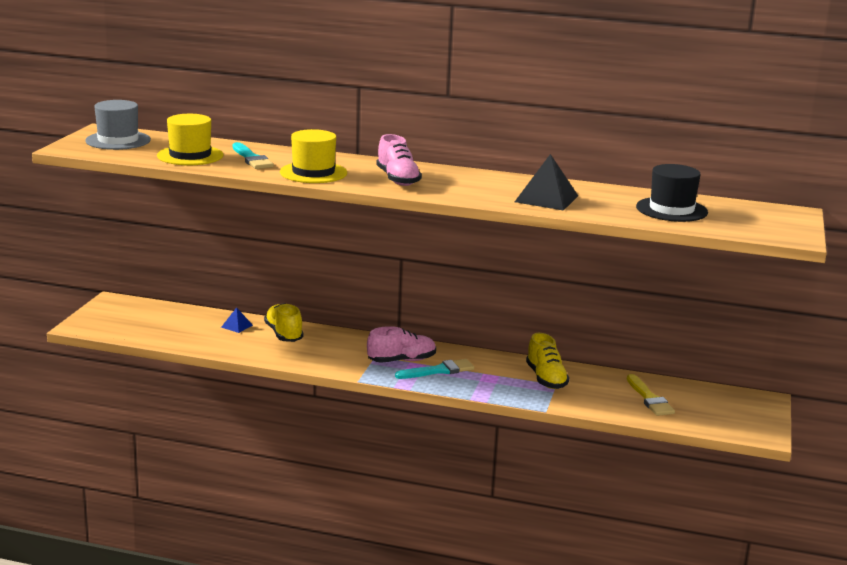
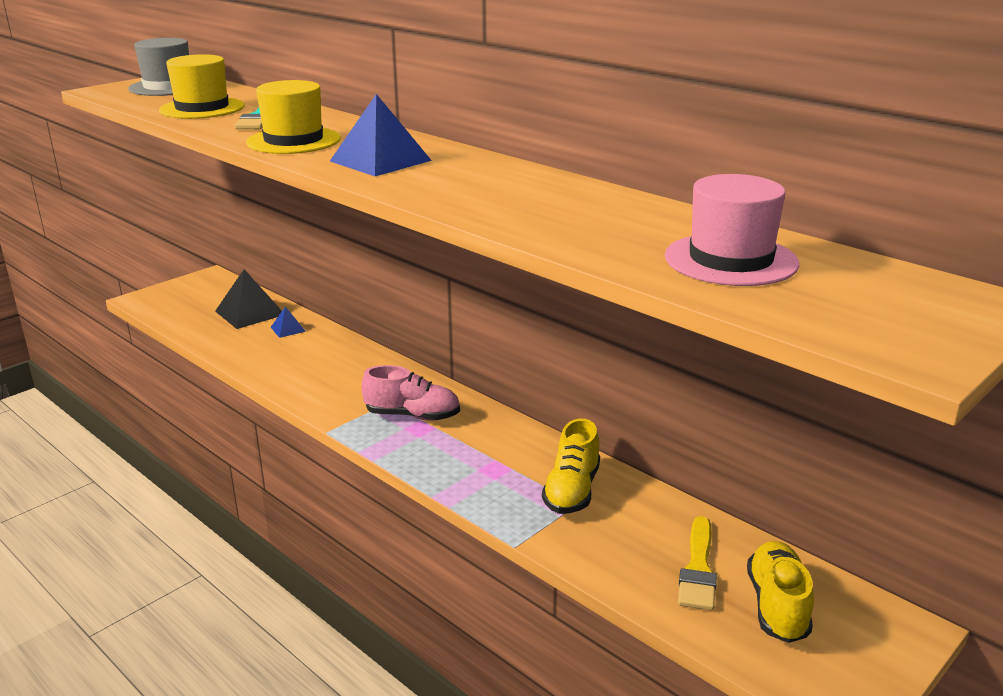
camera: 30 degrees right, 5 degrees up
yellow shoe [264,303,304,342] -> yellow shoe moved to [747,541,814,643]
pink shoe [376,134,422,186] -> blue pyramid [330,94,432,176]
turquoise brush [395,359,474,379] -> none
black pyramid [515,154,578,211] -> black pyramid moved to [215,269,282,329]
black hat [636,164,708,222] -> pink hat [665,174,799,286]

